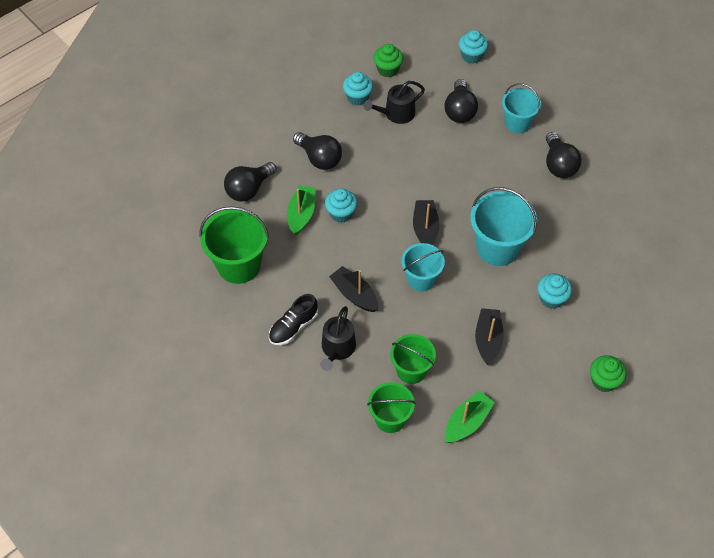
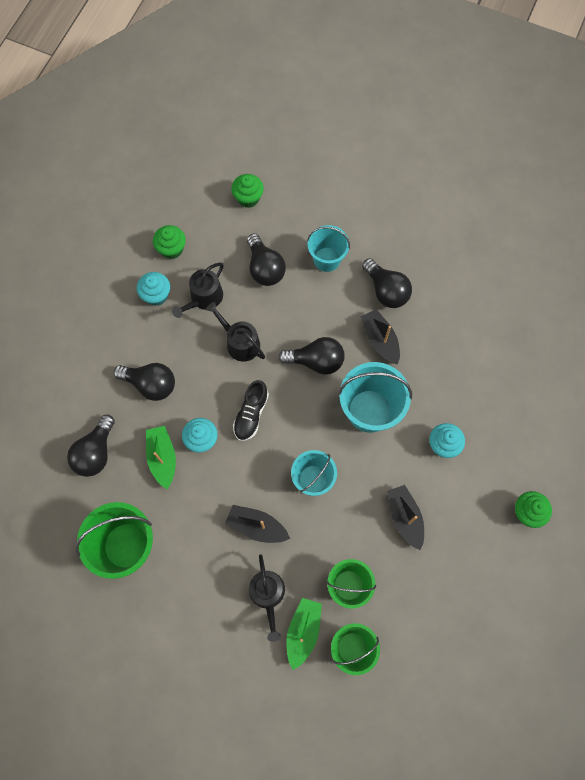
camera: 25 degrees left, 15 degrees up
black shoe [269,294,318,345] -> black shoe moved to [233,380,269,441]
black boat [413,200,440,245] -> black boat moved to [361,309,400,364]
green boat [445,391,495,443] -> green boat moved to [286,598,322,670]
turquoise cupcake [459,30,488,64] -> green cupcake [231,174,264,208]
none -> black watering can [206,302,265,362]
none -> black light bulb [278,337,345,375]

